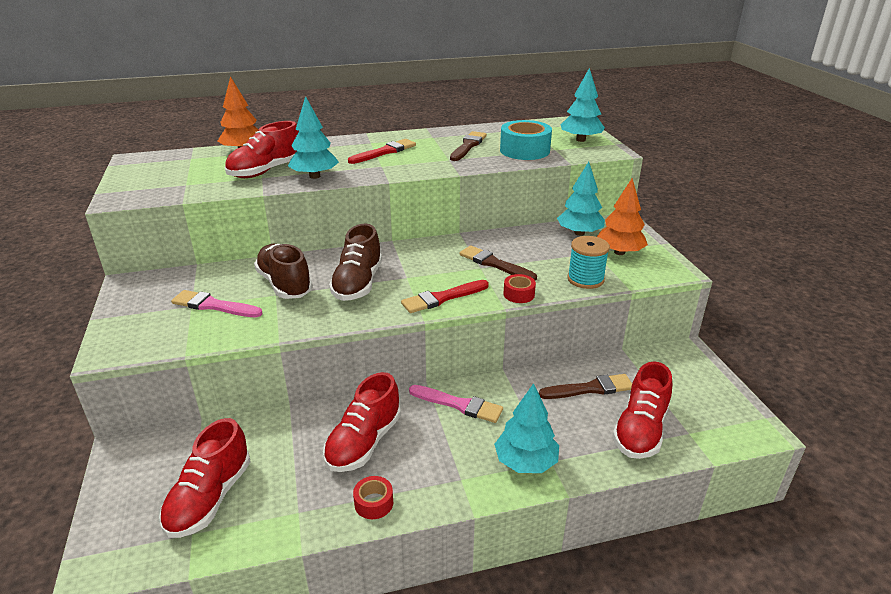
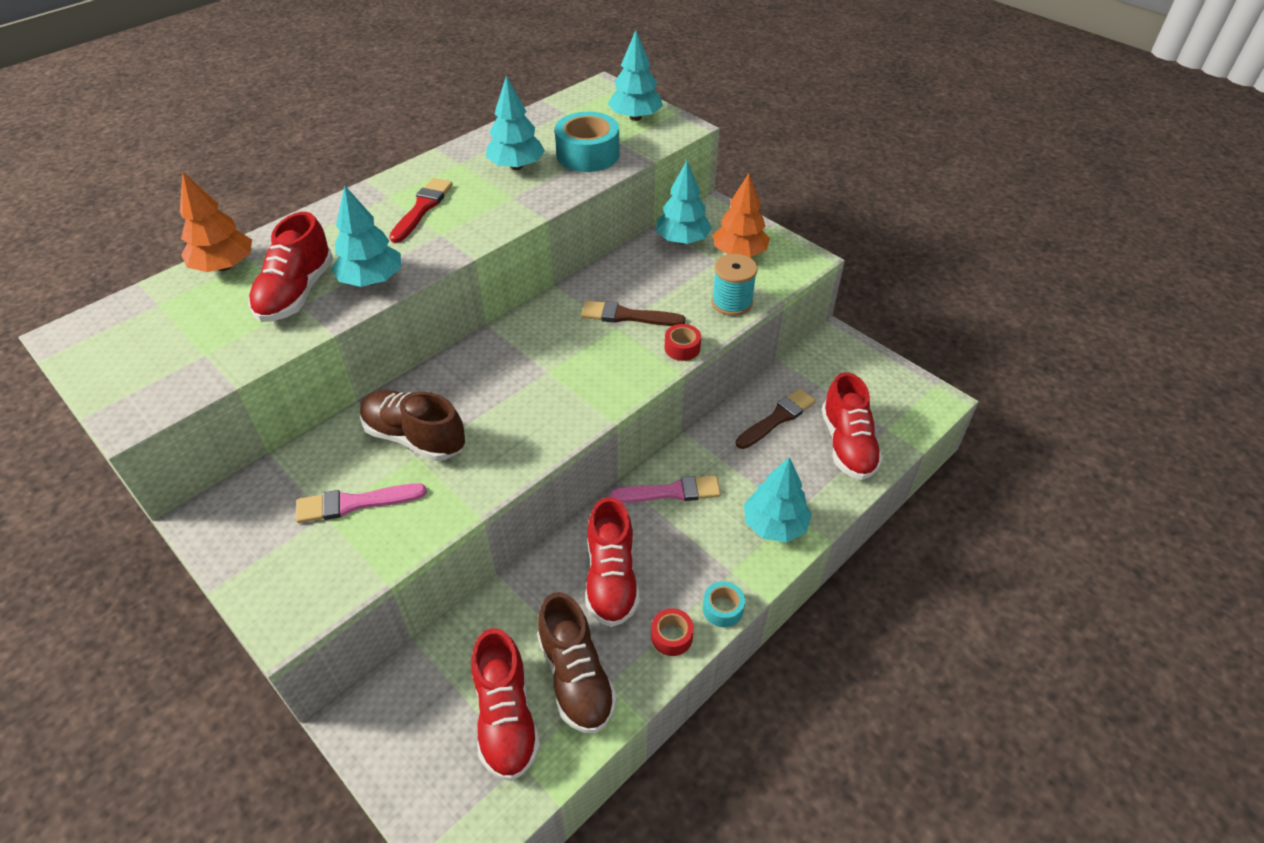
camera: 30 degrees left, 15 degrees up
brown shoe [329,224,382,301] -> brown shoe moved to [537,592,617,733]
red brush [401,280,489,313] -> none
brown brush [450,131,487,161] -> turquoise tree [485,76,545,170]
none -> turquoise tape [703,581,745,627]

